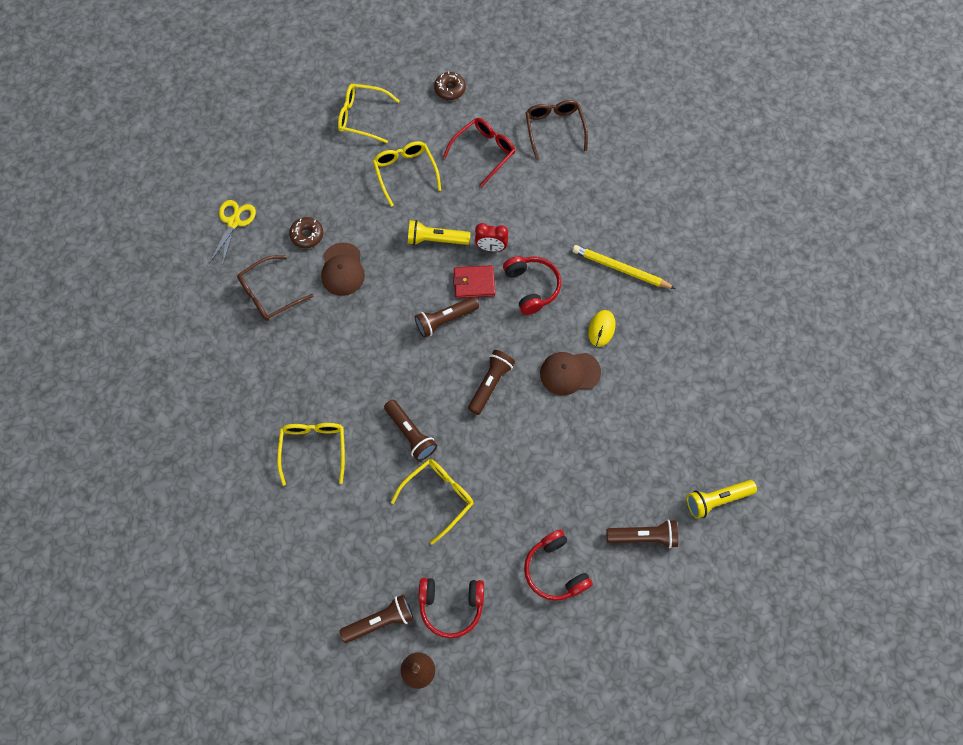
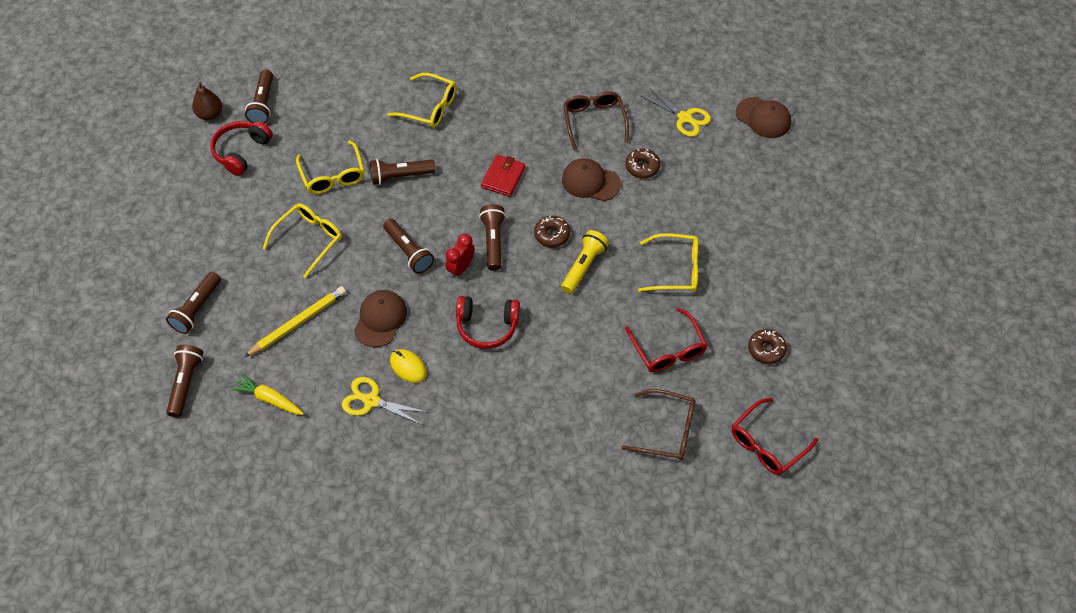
camera: 115 degrees right, 10 degrees down
yellow glasses [338,84,400,143] -> yellow glasses moved to [263,203,342,278]
red wallet [453,265,495,298] -> red wallet moved to [481,155,525,197]
red clock [475,223,508,252] -> red clock moved to [445,234,475,278]
red headphones [524,530,593,601] -> none
yellow pencil [572,245,676,289] -> yellow pencil moved to [244,286,346,357]
yellow flashlight [687,480,757,519] -> brown flashlight [166,345,203,417]
none -> yellow carrot [231,373,304,415]
none -> yellow scissors [342,377,428,425]
none -> brown donut [534,215,570,247]
none -> red glasses [731,398,818,475]
none -> brown cap [736,97,791,138]

